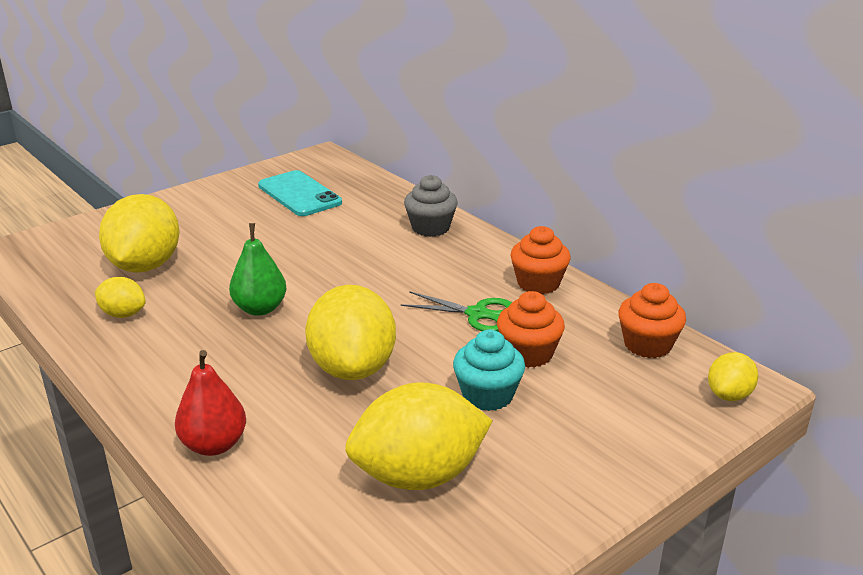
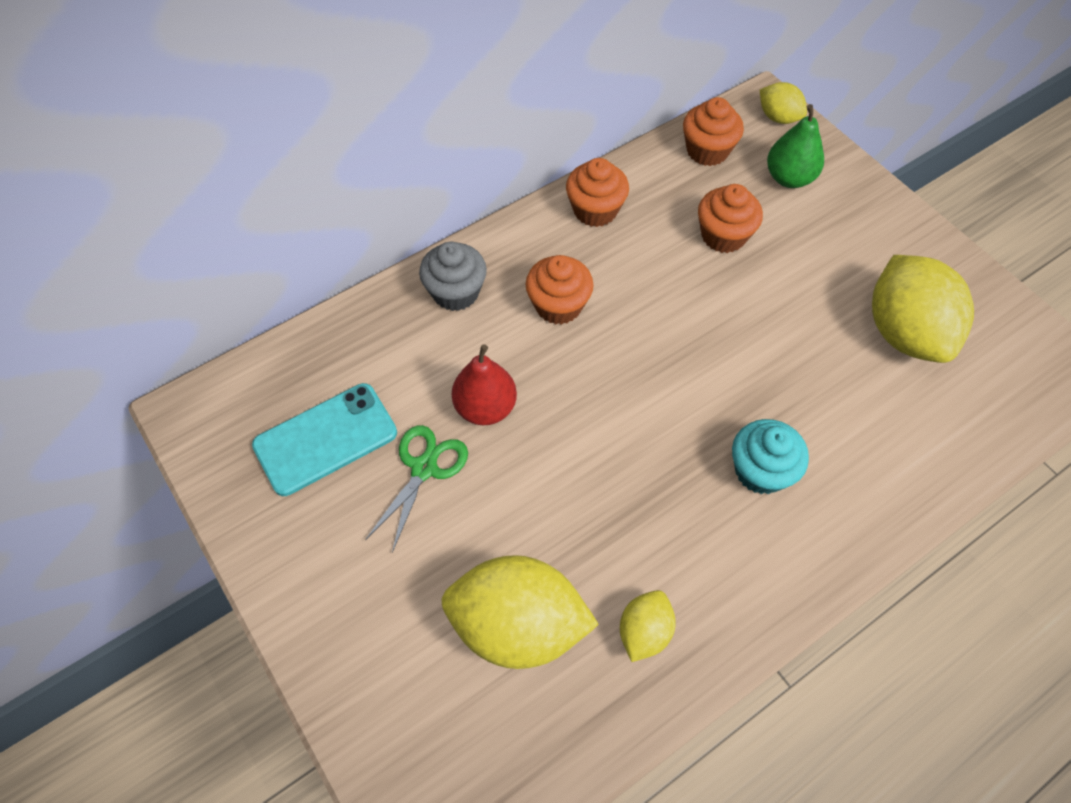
camera: 85 degrees left, 30 degrees up
red pear [175,350,246,456] -> red pear moved to [452,344,517,425]
green pear [229,223,286,316] -> green pear moved to [767,104,824,188]
yellow lemon [305,285,396,380] -> none
green scissors [401,291,512,332] -> green scissors moved to [365,425,468,553]
turquoise cupcake [453,330,525,411] -> turquoise cupcake moved to [732,419,809,494]
none -> orange cupcake [525,255,594,325]

